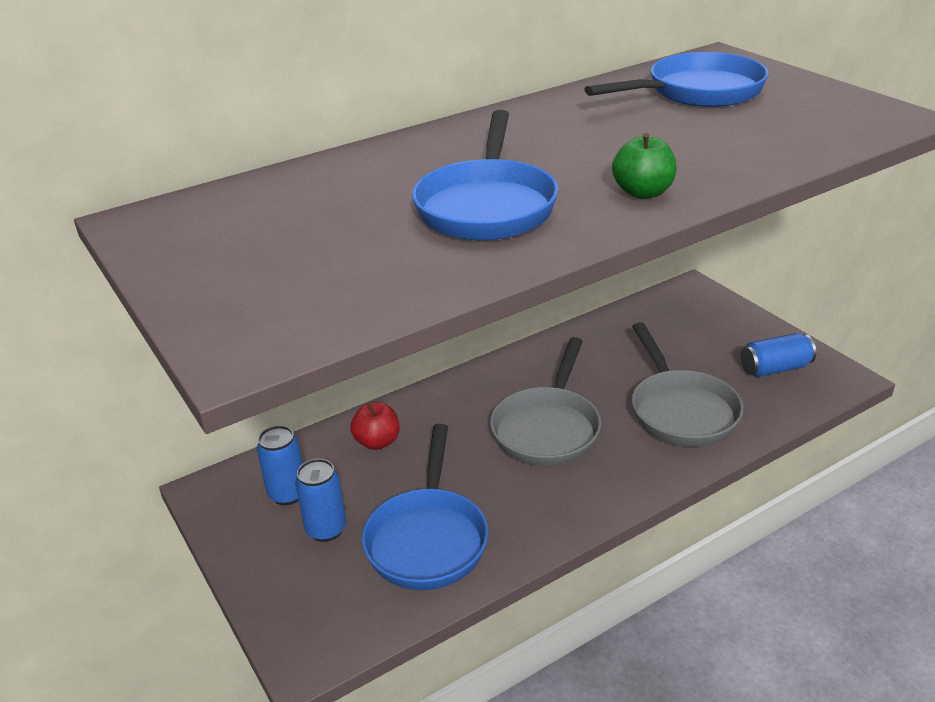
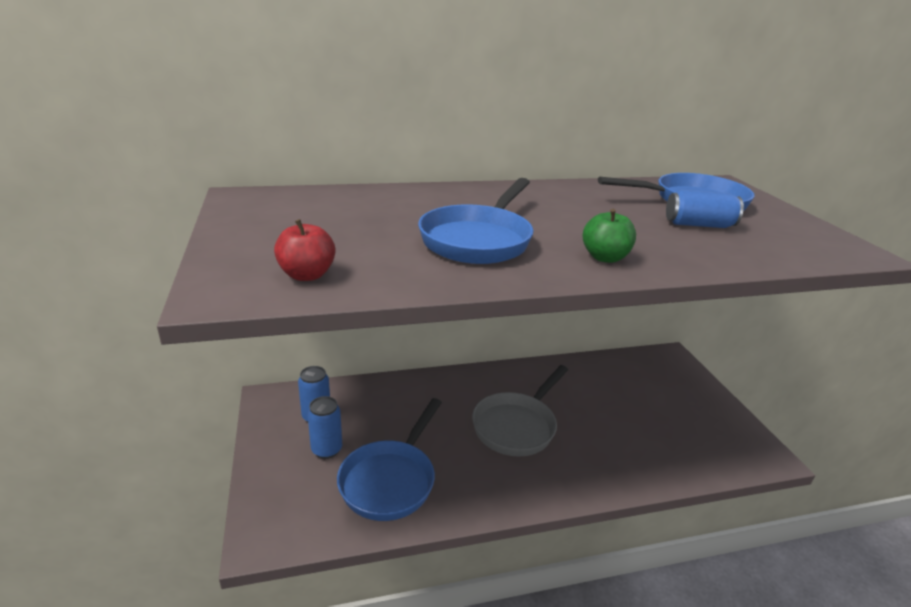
camera: 15 degrees right, 5 degrees down
red apple [350,402,399,450] -> red apple moved to [274,219,335,281]
grey pan [632,322,743,447] -> none
blue can [741,333,816,377] -> blue can moved to [666,190,744,228]

